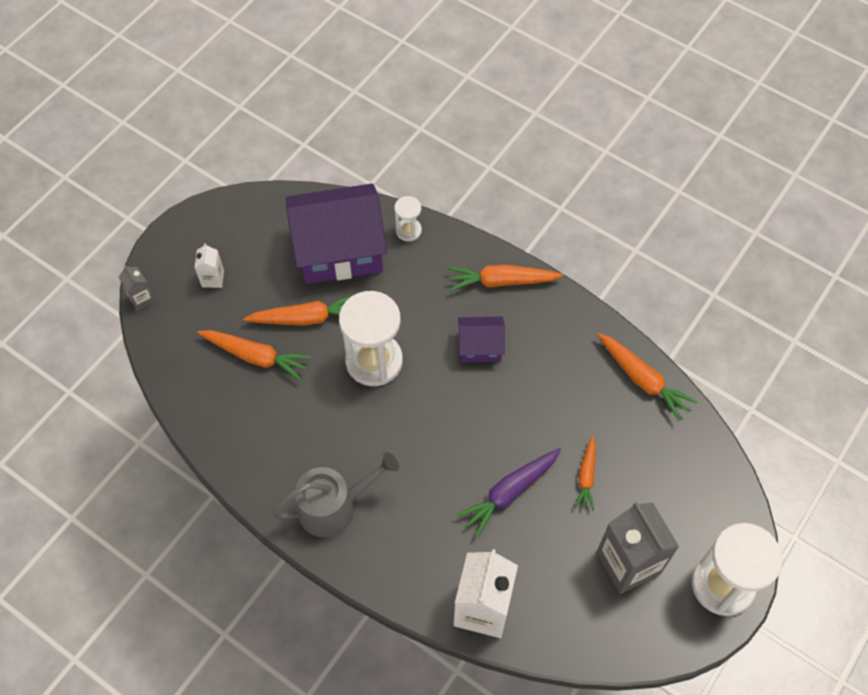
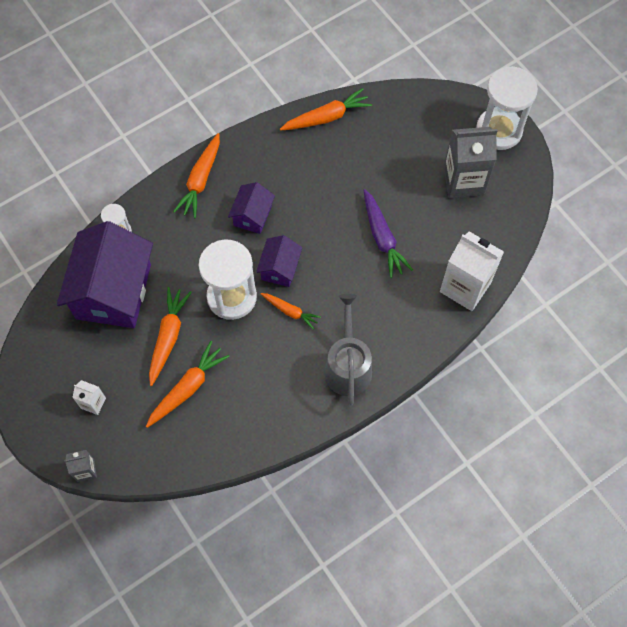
camera: 70 degrees left, 5 degrees up
orange carrot [575,436,596,511] -> orange carrot moved to [261,293,321,330]
none -> purple house [256,235,302,287]

